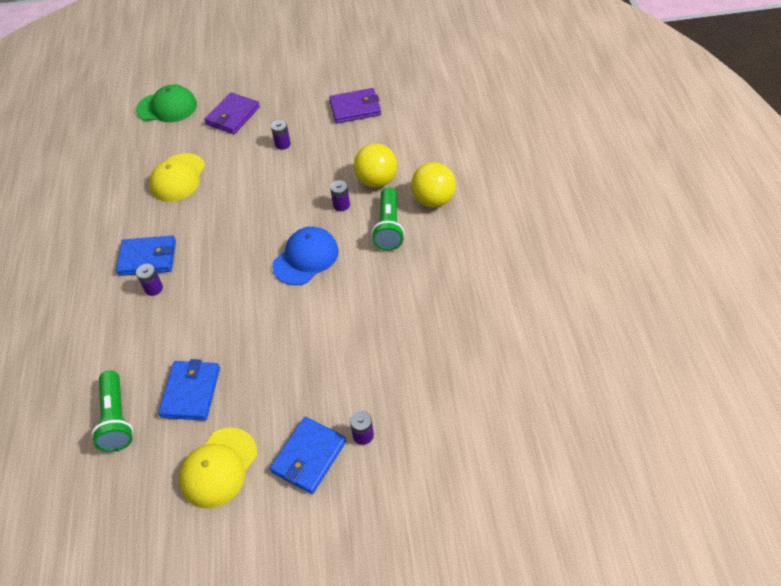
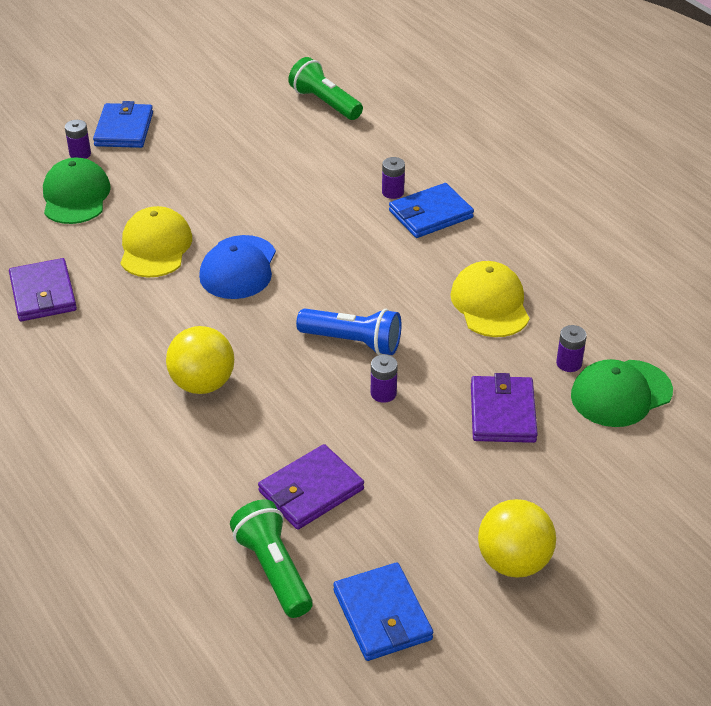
camera: 150 degrees right, 10 degrees down
blue wallet [158,359,220,421] -> blue wallet moved to [333,562,433,661]
yellow cap [179,427,257,509] -> yellow cap moved to [121,206,192,277]
purple battery [330,180,350,211] -> purple battery moved to [556,325,587,372]
green flashlight [371,187,405,250] -> green flashlight moved to [230,499,313,618]
yellow ball [411,162,456,208] -> yellow ball moved to [478,499,556,578]
none -> purple wallet [9,258,77,321]
none -> green cap [43,158,111,224]
none -> blue flashlight [296,308,401,355]

